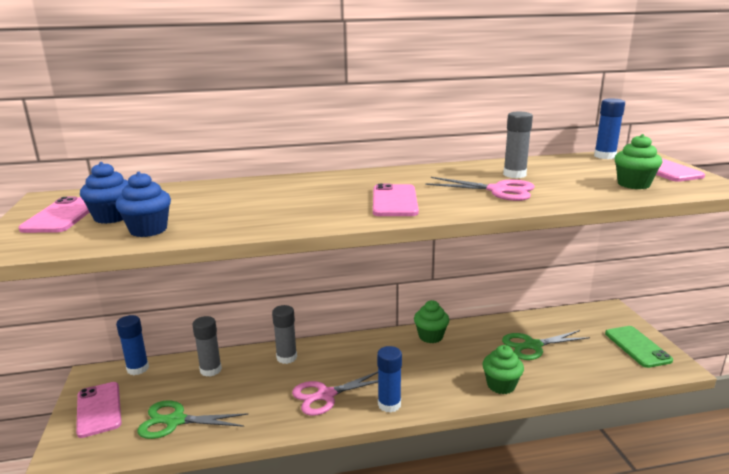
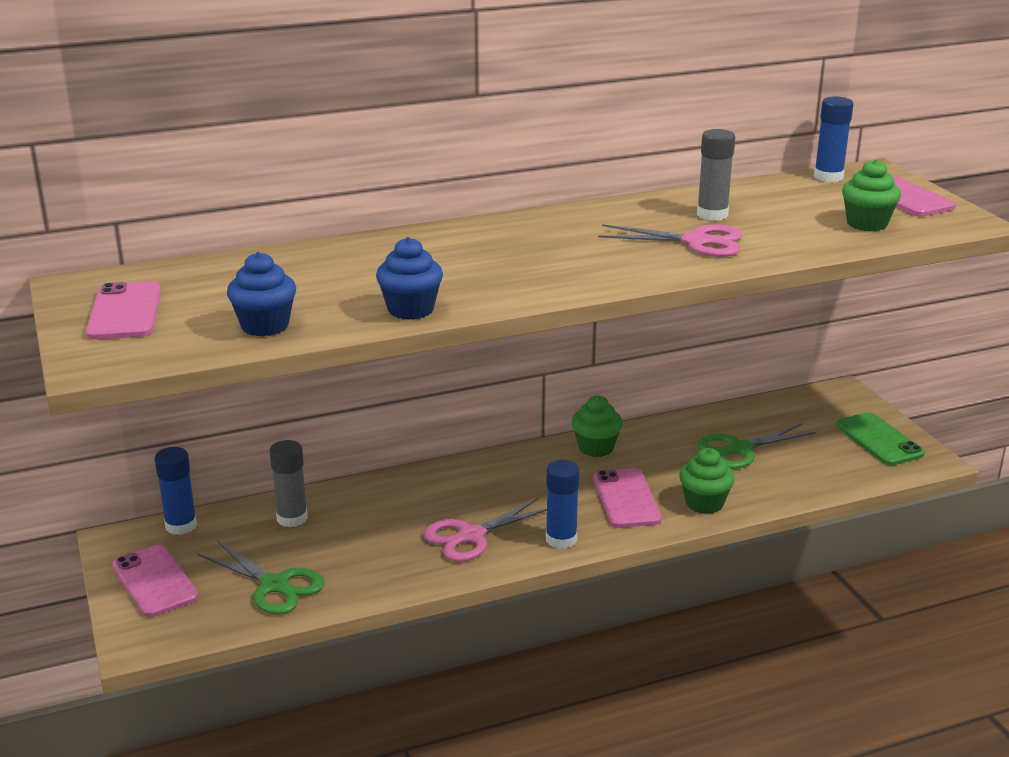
camera: 10 degrees left, 5 degrees up
blue cupcake [80,162,128,224] -> blue cupcake moved to [376,237,443,320]
green scissors [137,400,248,439] -> green scissors turned 135 degrees counterclockwise [198,540,325,615]
grey glue stick [272,305,297,364] -> none
pink phone [373,183,419,216] -> pink phone moved to [594,468,662,528]

